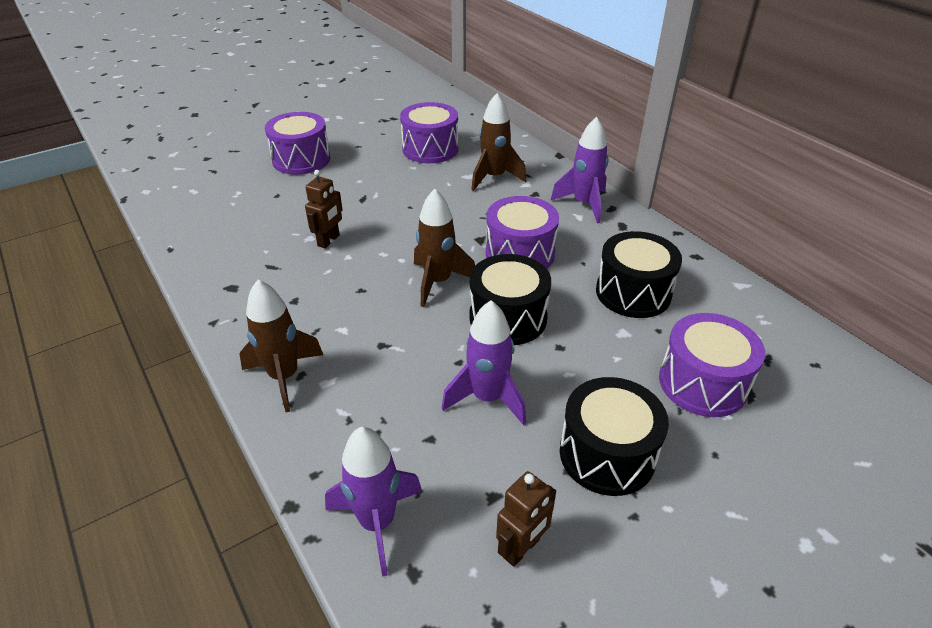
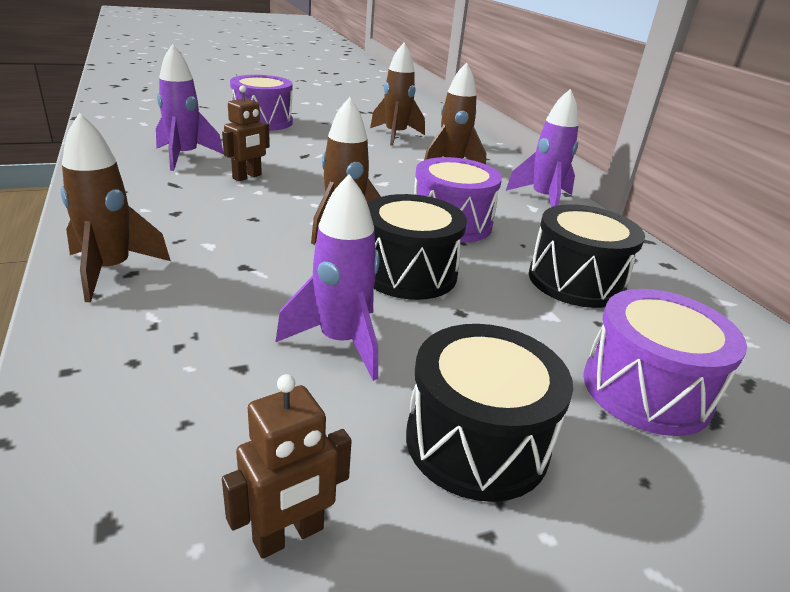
camera: 10 degrees right, 10 degrees down
purple rocket [325,427,422,576] -> purple rocket moved to [156,44,224,171]
purple drum [400,102,458,163] -> brown rocket [370,43,425,146]

